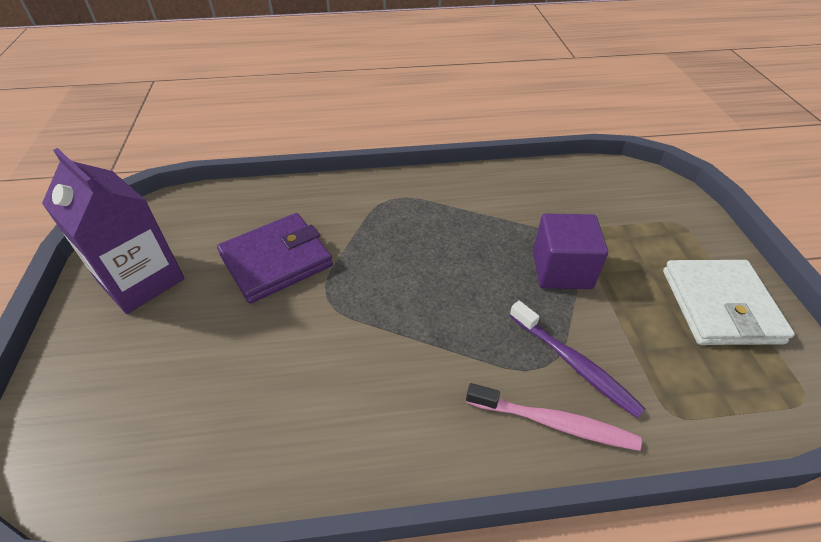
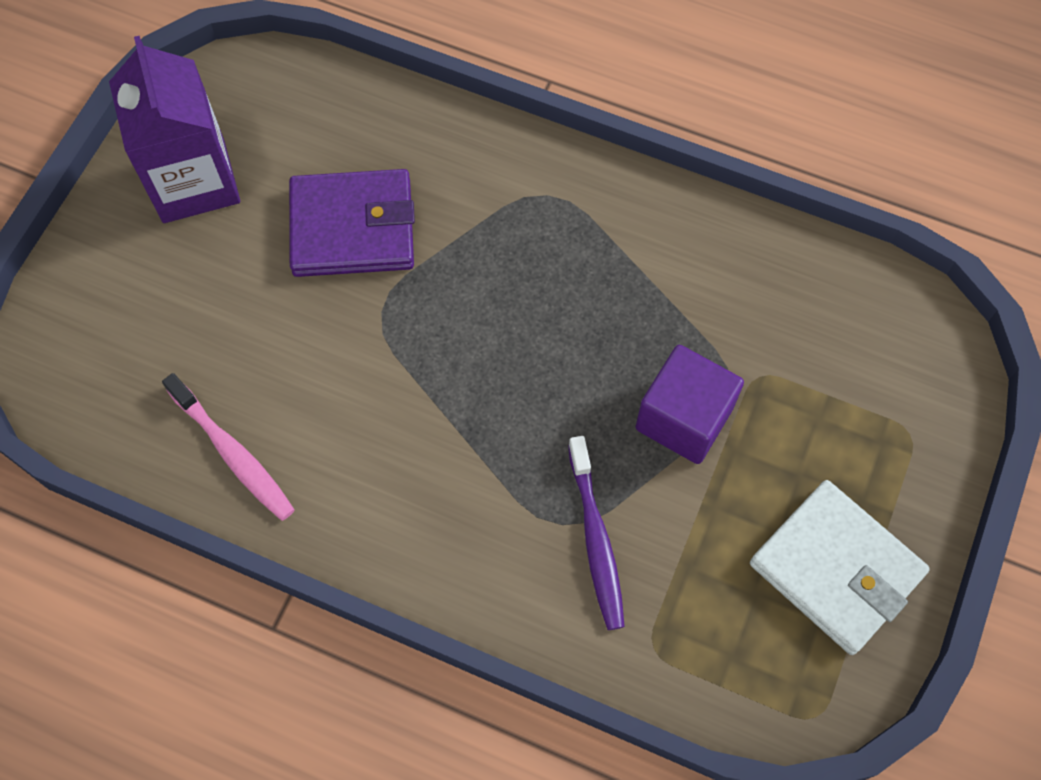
camera: 30 degrees right, 20 degrees up
pink toothbrush [466,383,642,451] -> pink toothbrush moved to [162,373,295,521]
white wallet [663,260,795,345] -> white wallet turned 75 degrees counterclockwise [750,480,930,655]

